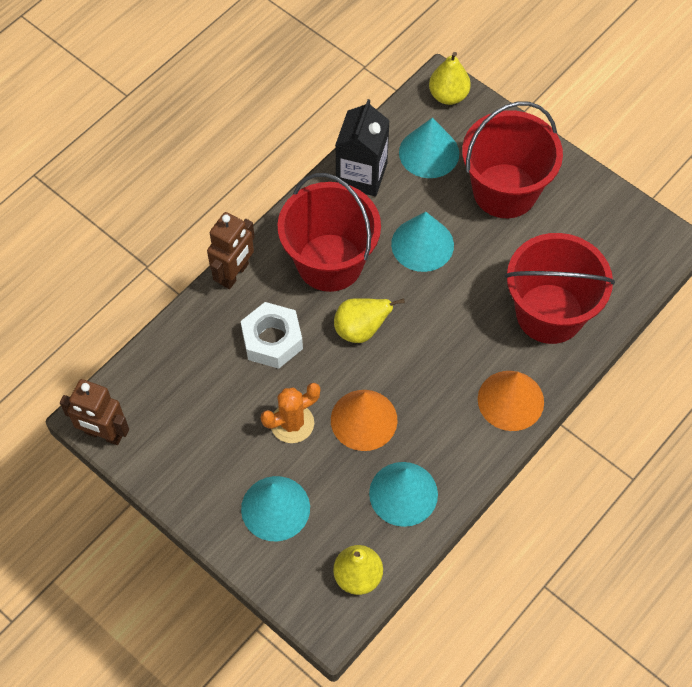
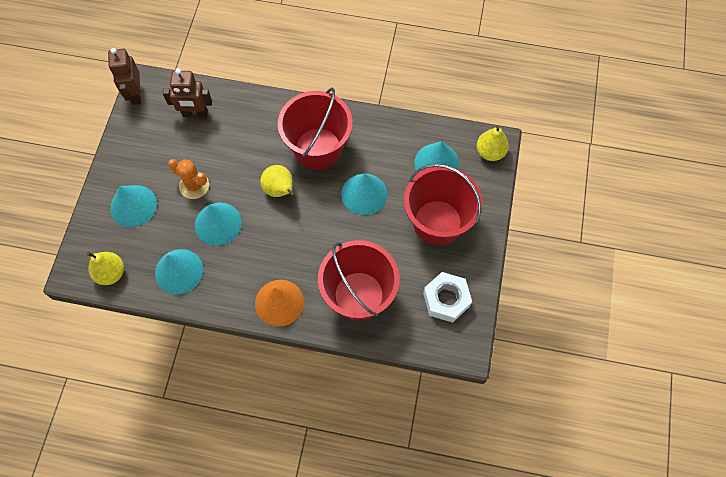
camera: 60 degrees right, 5 degrees up
brown robot [207,212,255,289] -> brown robot moved to [163,68,212,118]
white nut [241,302,303,369] -> white nut moved to [423,272,472,323]
orange cone [331,390,398,451] -> turquoise cone [195,203,242,246]
black carton [335,99,390,196] -> none

